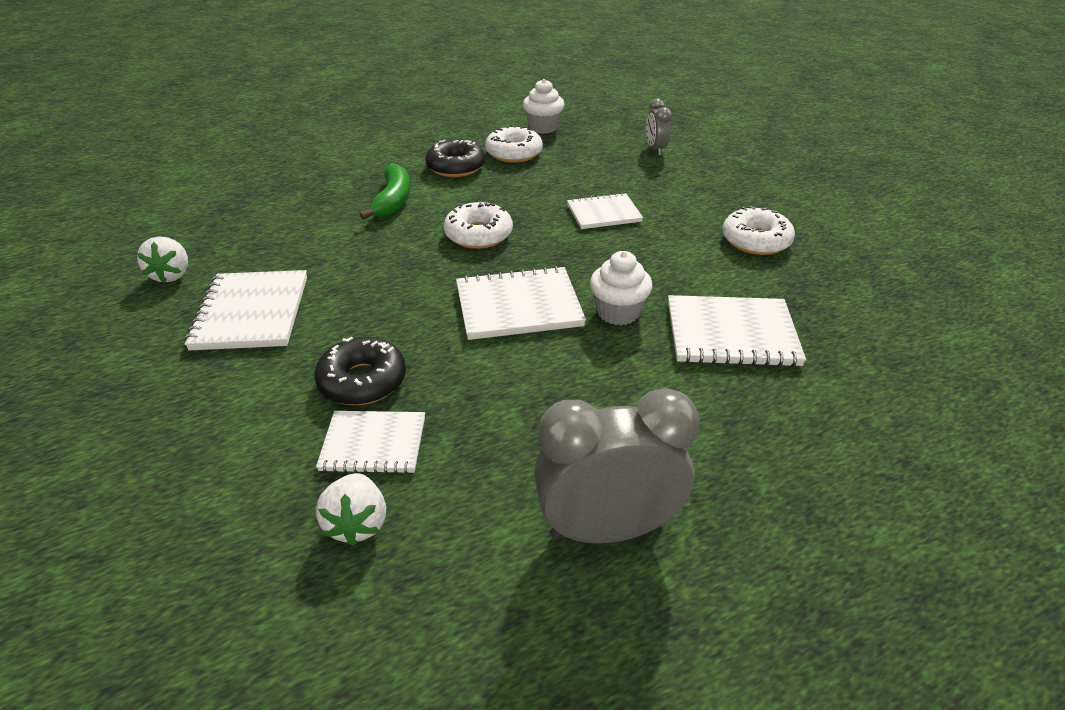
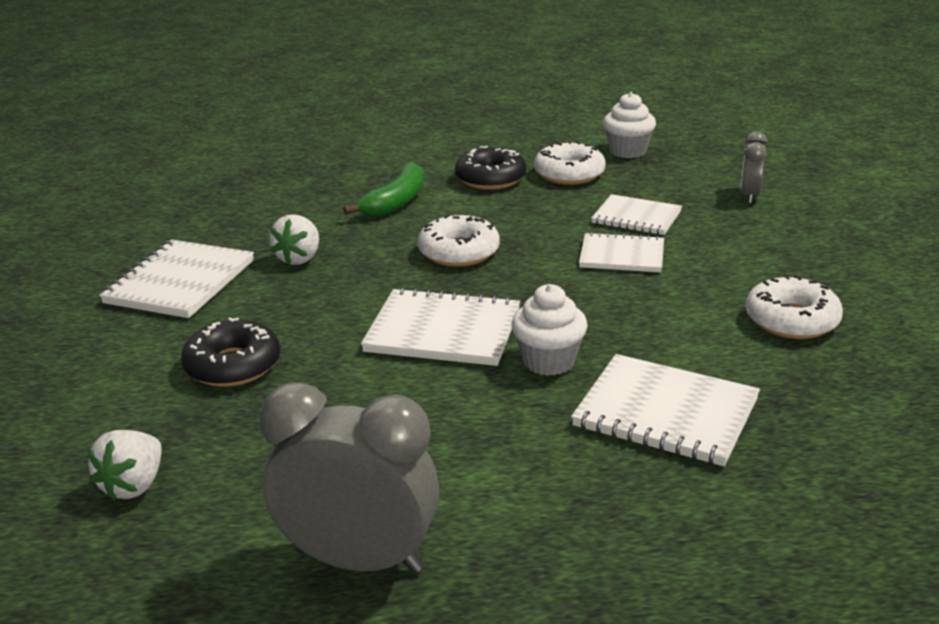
camera: 25 degrees right, 10 degrees down
white strawberry [137,237,188,283] -> white strawberry moved to [269,214,319,265]
white notebook [316,411,425,474] -> white notebook moved to [591,194,682,235]

